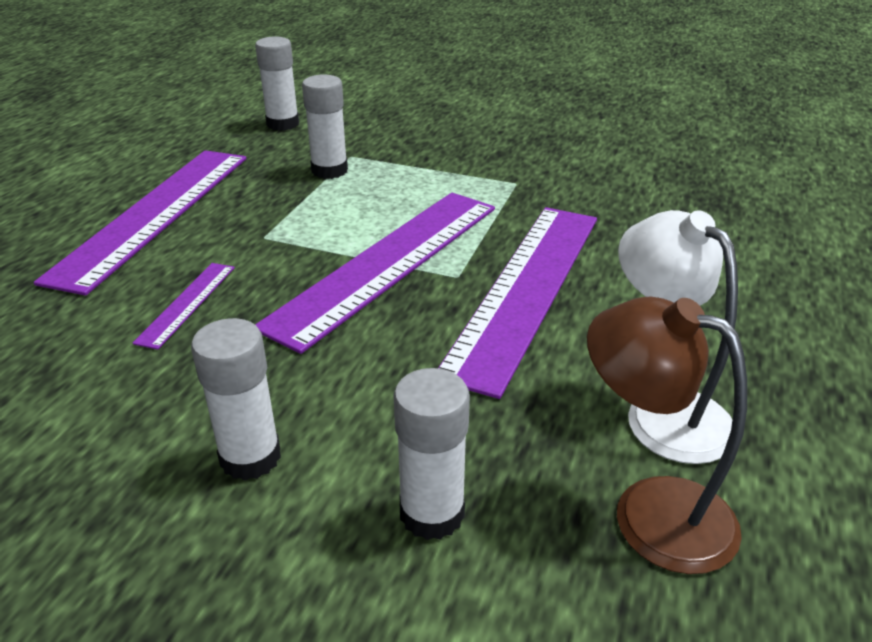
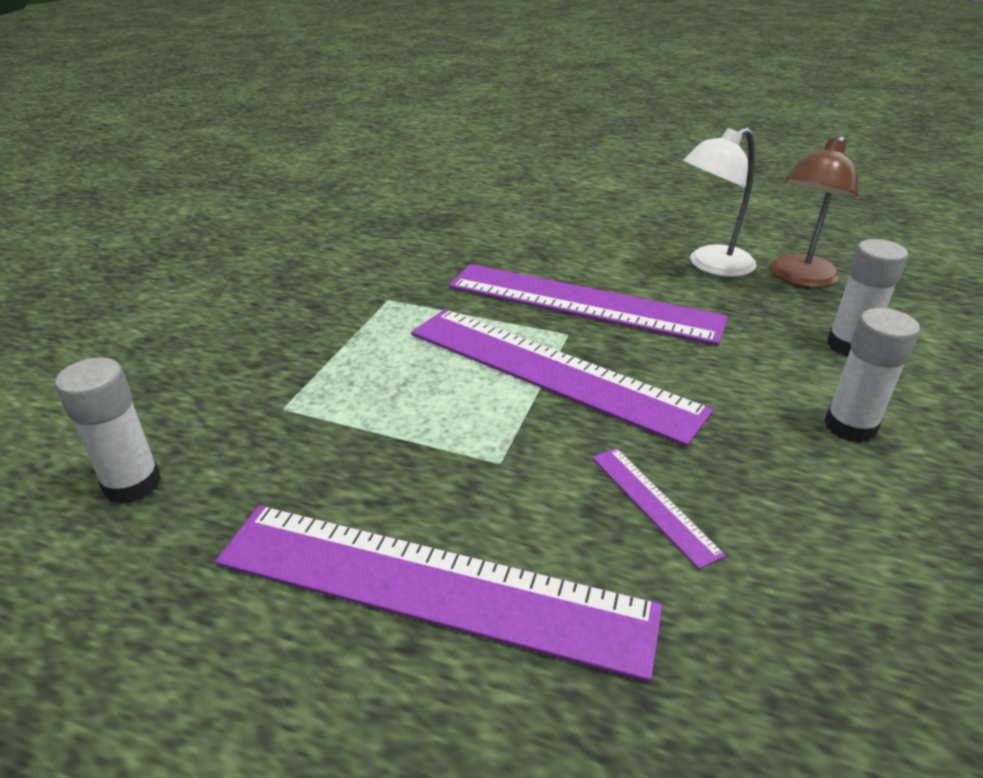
camera: 90 degrees left, 0 degrees up
purple ruler [133,263,235,350] -> purple ruler turned 45 degrees clockwise [592,448,726,569]
white glue stick [302,74,348,179] -> none

